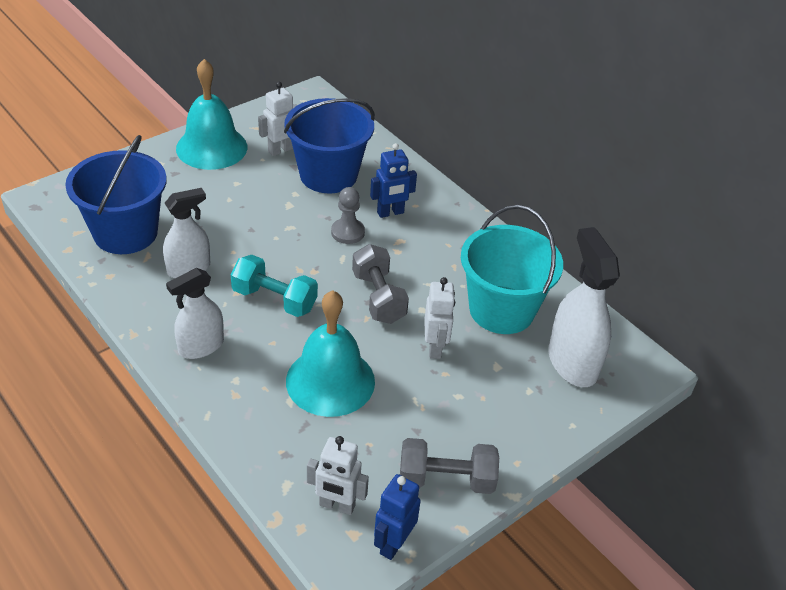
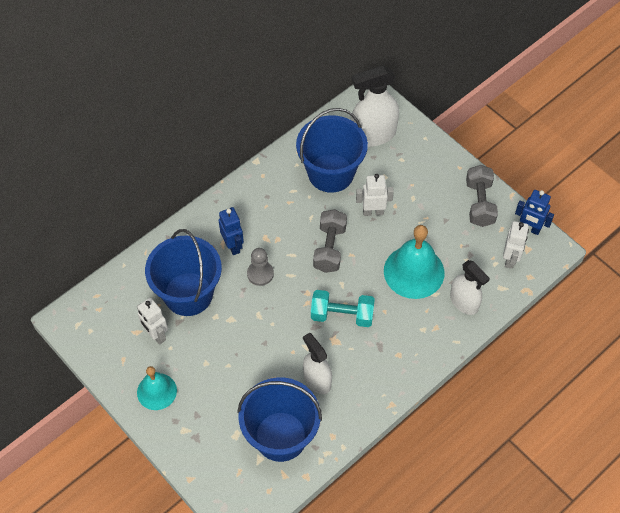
camera: 90 degrees left, 15 degrees up
white spray bottle [166,268,224,359] -> white spray bottle moved to [450,260,490,315]
turquoise bell [176,59,247,170] -> turquoise bell [137,366,177,410], size x0.62
turquoise dumbbell [231,255,318,317] -> turquoise dumbbell turned 75 degrees clockwise [311,290,375,327]
grey dumbbell [352,244,409,324] -> grey dumbbell turned 60 degrees counterclockwise [313,209,347,273]
turquoise bucket [461,205,563,334] -> blue bucket [296,108,368,193]

